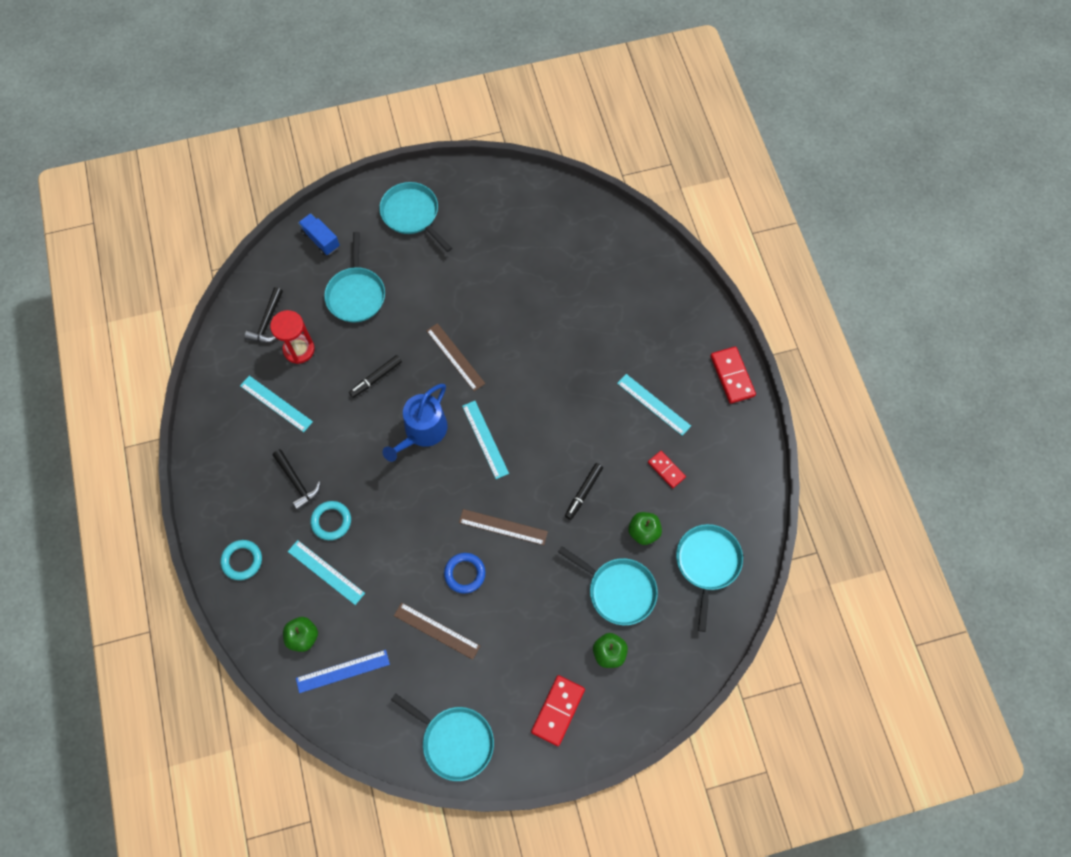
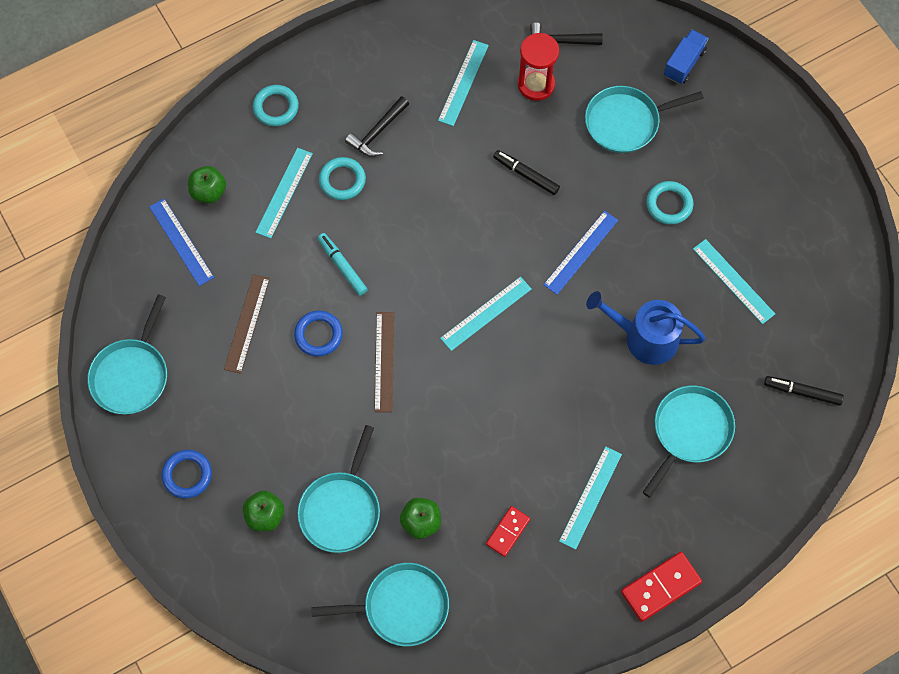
camera: 75 degrees right, 0 degrees up
turquoise pan [379,182,452,252] -> turquoise pan moved to [642,386,735,498]
blue watering can [383,384,448,462] -> blue watering can moved to [586,291,706,365]
brown ruler [426,323,485,391] -> blue ruler [543,211,618,295]
red domino [531,675,585,746] -> blue ring [161,450,212,498]
black marker [565,463,603,520] -> black marker moved to [764,376,844,406]
none -> turquoise marker [318,233,368,296]
none -> turquoise ring [646,181,693,225]
none -> turquoise ruler [693,239,775,324]

